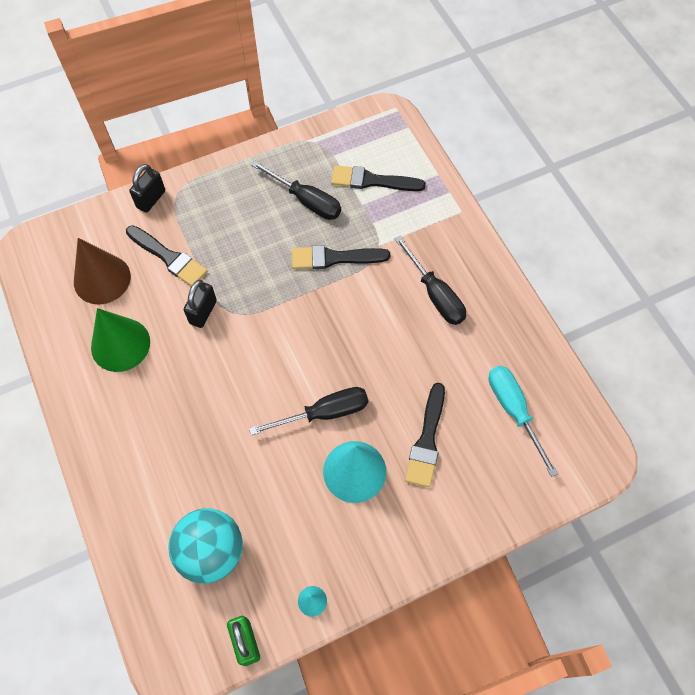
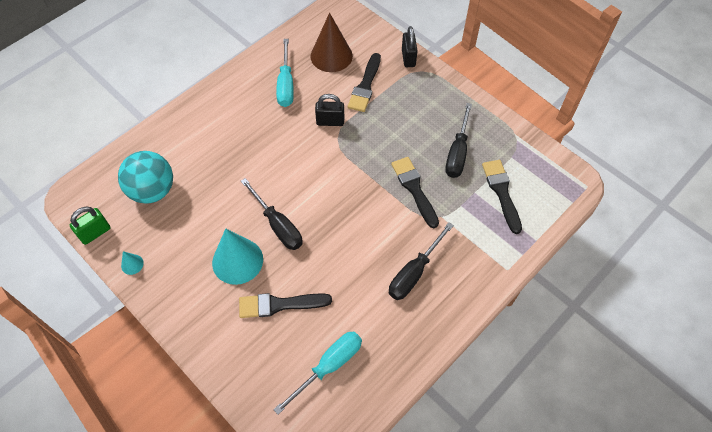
camera: 70 degrees right, 5 degrees down
green cone [91,308,150,372] -> turquoise screwdriver [276,39,294,107]
black padlock [129,164,165,213] -> black padlock turned 75 degrees clockwise [402,26,418,67]

